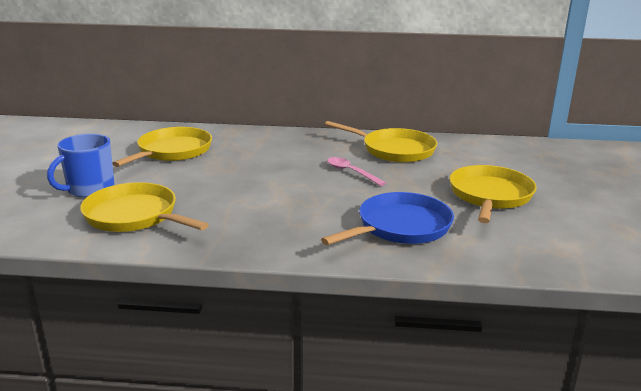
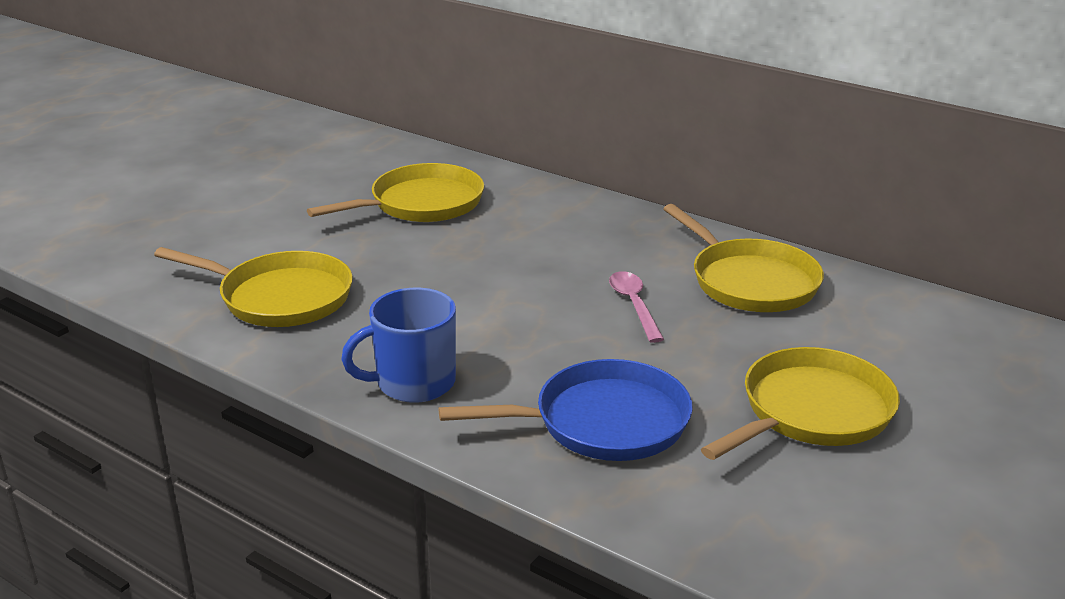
camera: 30 degrees right, 5 degrees up
blue mug [47,134,115,198] -> blue mug moved to [341,288,456,403]
yellow pan [80,182,209,232] -> yellow pan turned 135 degrees clockwise [154,247,353,327]

